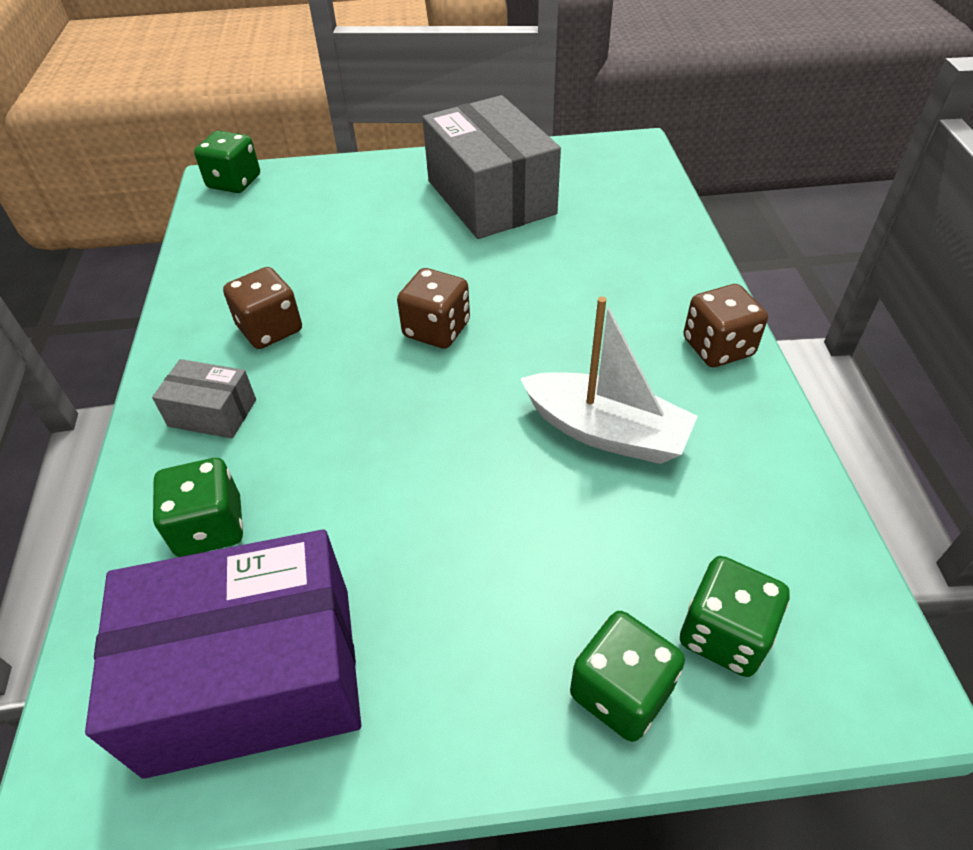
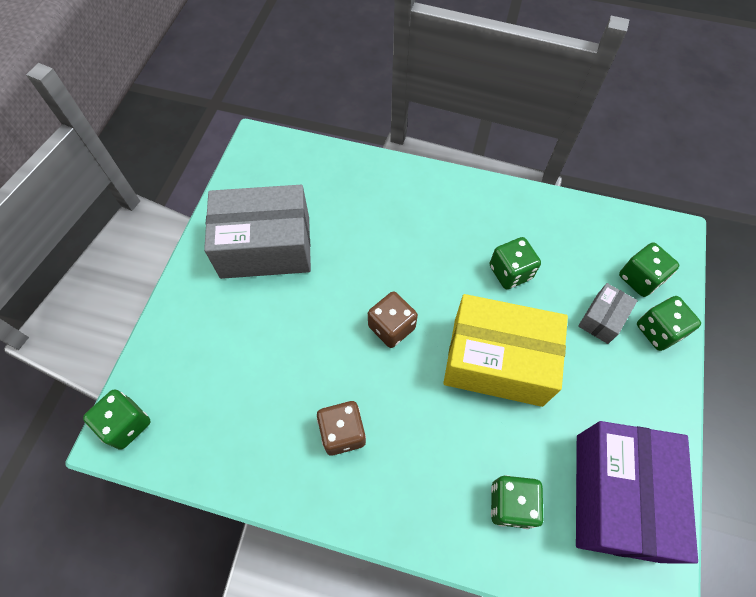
camera: 70 degrees left, 15 degrees up
grey box [152,359,256,438] -> grey box moved to [578,283,638,344]
white boat [520,297,698,464] -> green dice [489,237,541,289]
brown dice [683,284,768,367] -> none
none -> yellow box [443,294,568,407]

